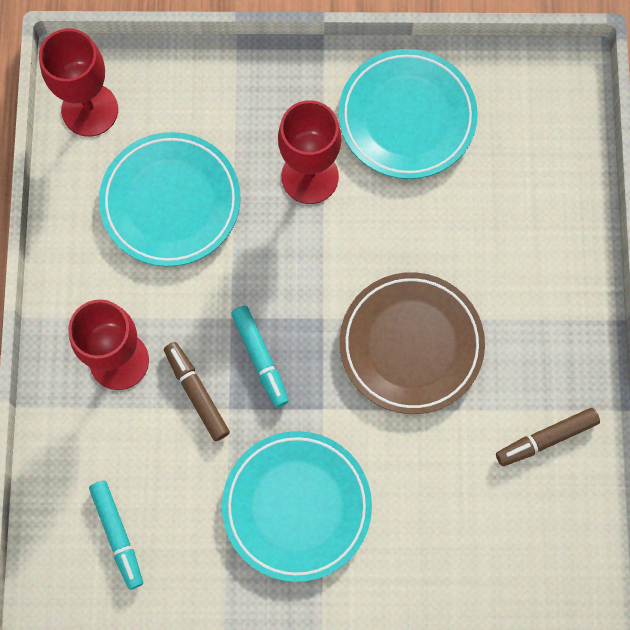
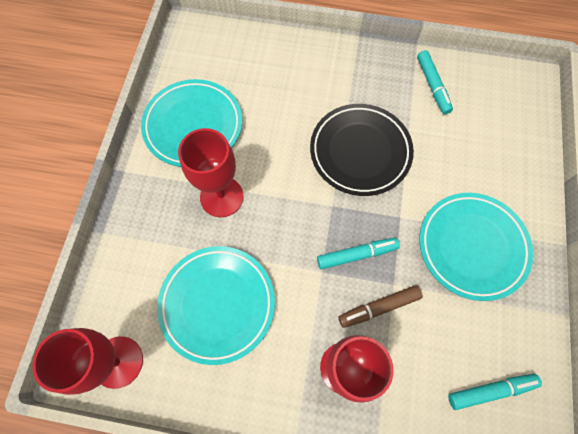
camera: 80 degrees left, 5 degrees down
brown plate [340,272,485,414] -> black plate [310,104,414,196]
brown marker [496,408,600,466] -> turquoise marker [417,50,453,114]

